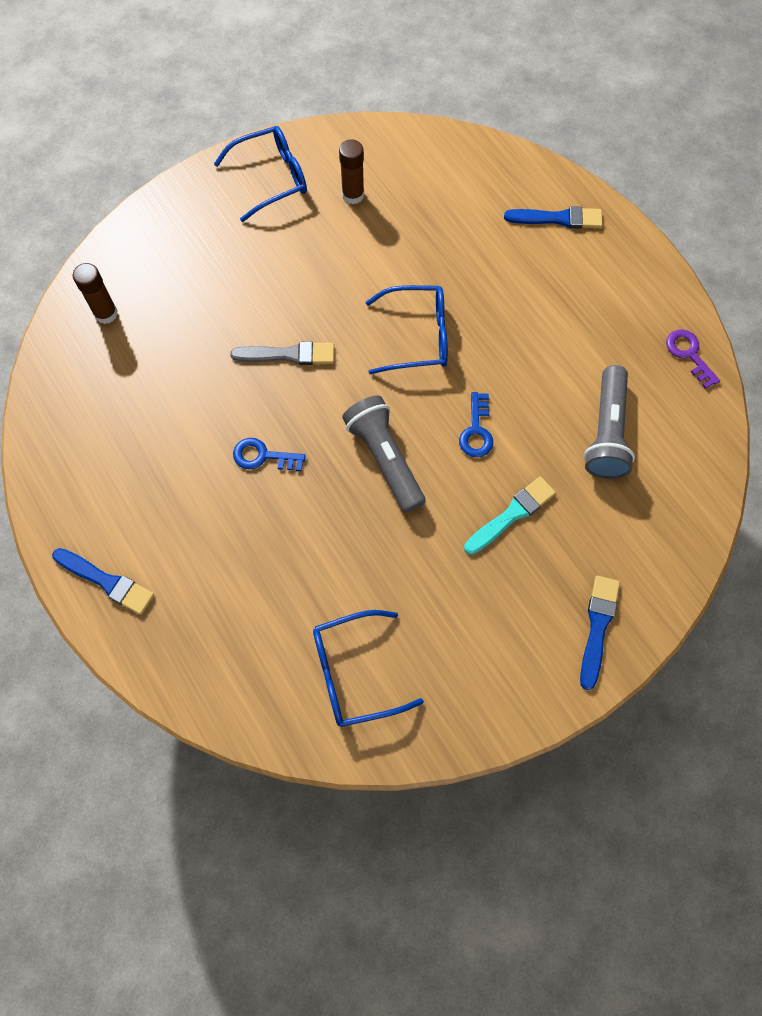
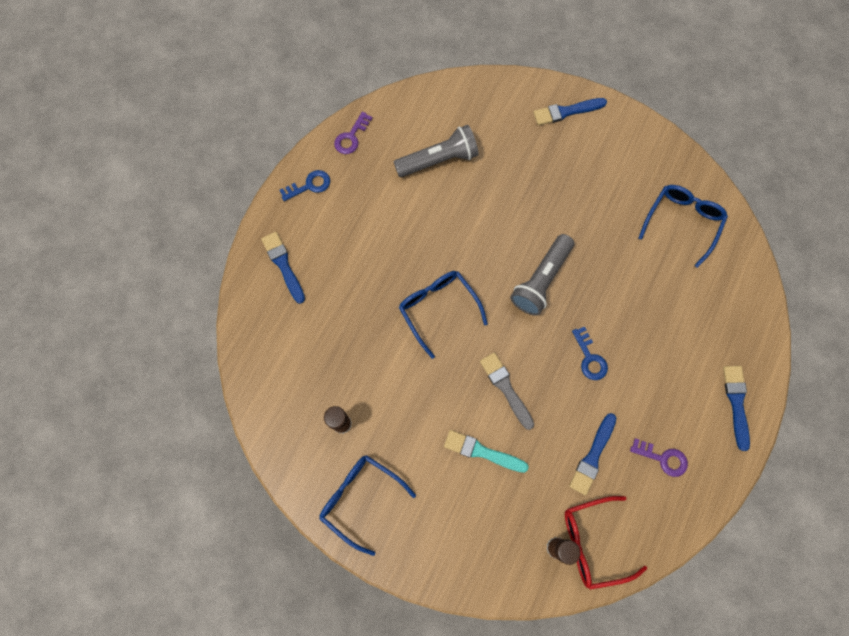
camera: 120 degrees left, 5 degrees up
blue glasses [313,610,424,727] -> blue glasses turned 105 degrees counterclockwise [639,185,728,268]
blue key [459,392,493,457] -> blue key moved to [279,170,330,201]
turquoise brush [464,476,556,555] -> turquoise brush moved to [444,430,529,473]
none -> red glasses [565,496,647,590]
none -> blue brush [569,413,616,495]
none -> purple key [630,438,688,477]

